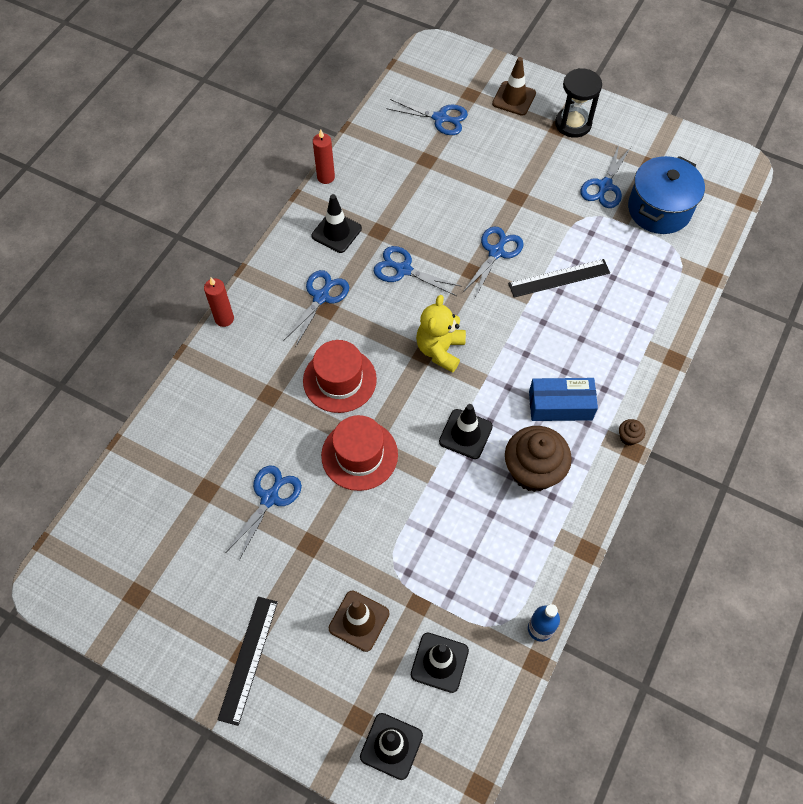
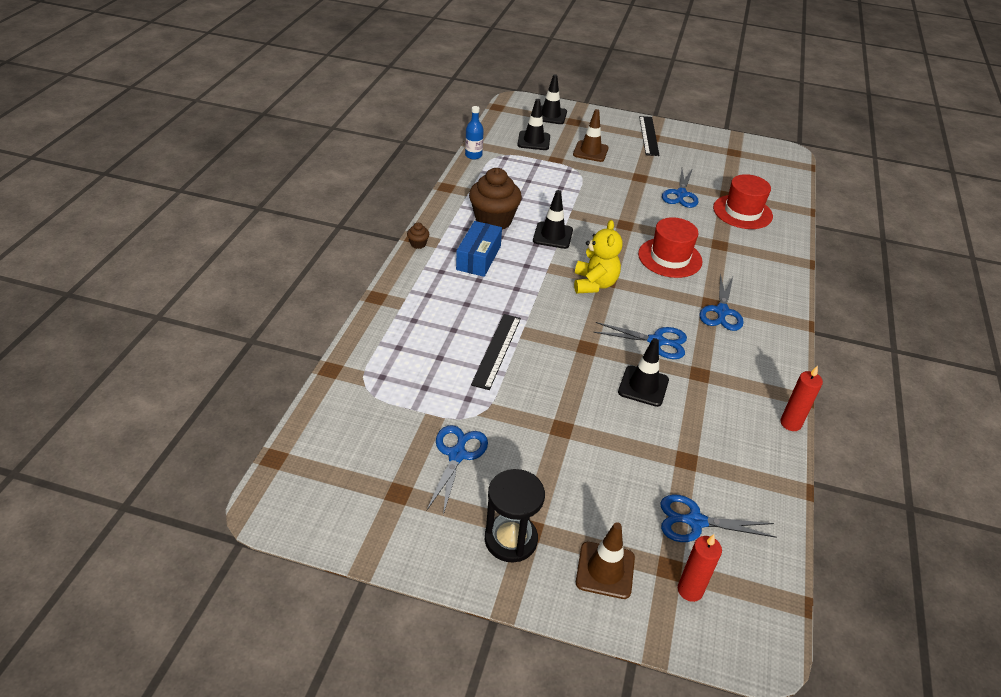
camera: 165 degrees right, 20 degrees down
red candle [204,278,234,327] -> red candle moved to [678,534,722,602]
black traffic cone [311,194,362,253] -> black traffic cone moved to [618,338,669,407]
red hat [321,415,398,491] -> red hat moved to [713,174,773,229]
blue scissors [463,227,524,297] -> none
black ruler [508,259,610,298] -> black ruler turned 45 degrees counterclockwise [471,314,521,390]
blue box [529,378,598,421] -> blue box turned 60 degrees counterclockwise [456,221,502,277]
blue pot [628,156,705,234] -> none

